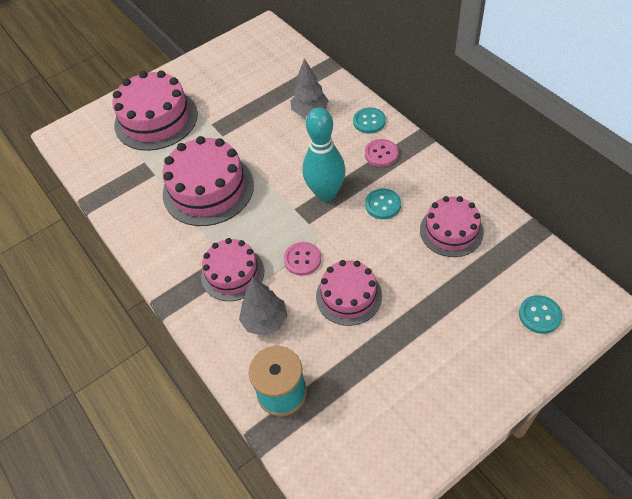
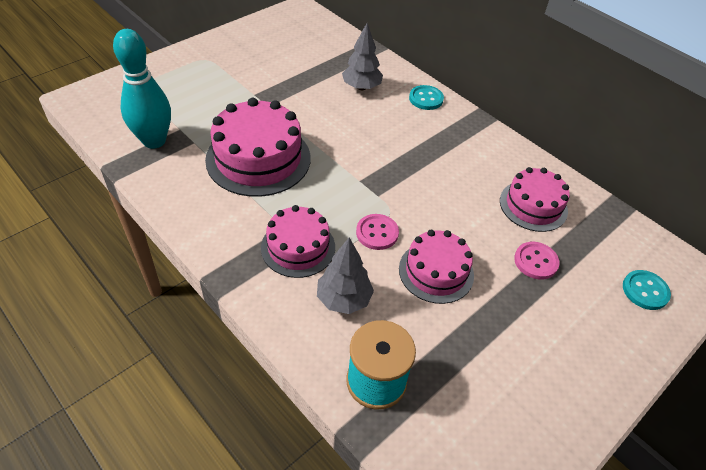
camera: 15 degrees left, 5 degrees down
pink cake [112,70,198,151] -> none
turquoise bowling pin [302,107,346,201] -> turquoise bowling pin moved to [113,29,171,149]
pink button [365,139,398,167] -> pink button moved to [514,242,560,279]
turquoise button [365,189,401,219] -> none

